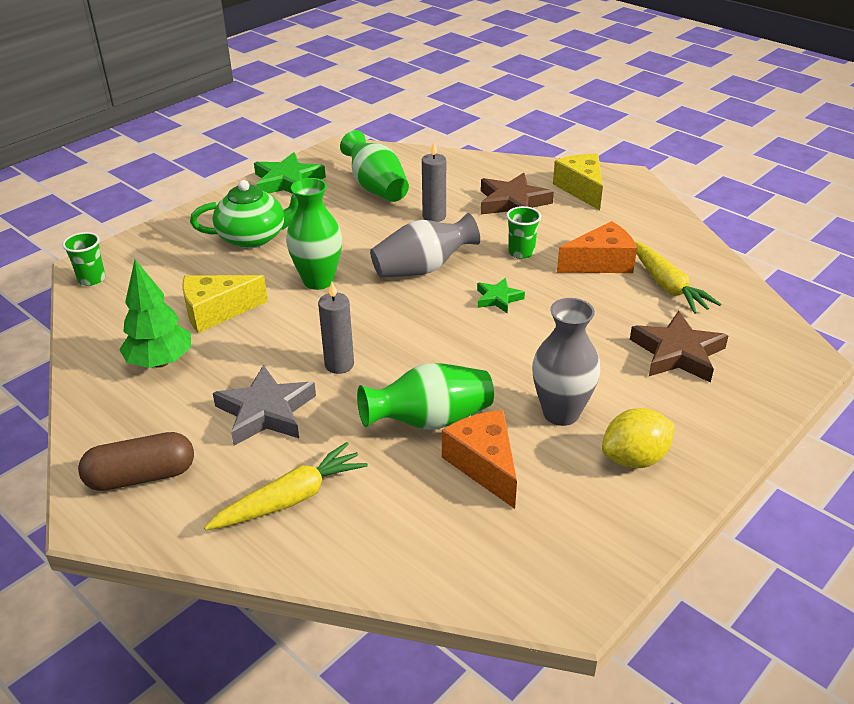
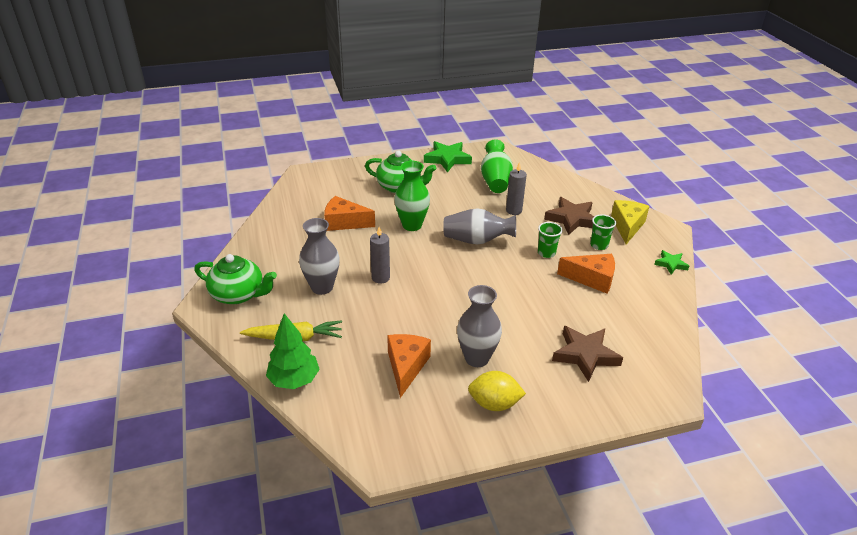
camera: 30 degrees right, 0 degrees up
green cup [62,232,105,286] -> green cup moved to [590,214,616,250]
brown capsule [78,432,194,491] -> green teapot [194,254,277,304]
green tree [119,259,191,368] -> green tree moved to [266,313,320,389]
yellow cheese [182,275,268,333] -> orange cheese [324,196,375,231]
grey star [213,365,316,446] -> grey vase [299,218,340,295]
green vase [357,363,494,430] -> none
green star [477,278,525,314] -> green star moved to [654,250,689,275]
yellow carrot [634,241,721,314] -> none

